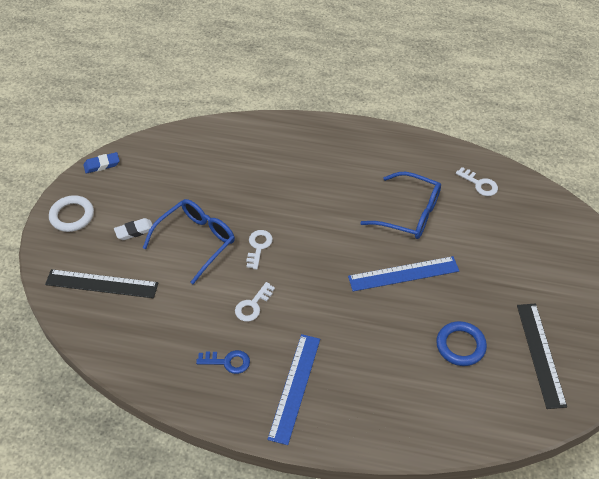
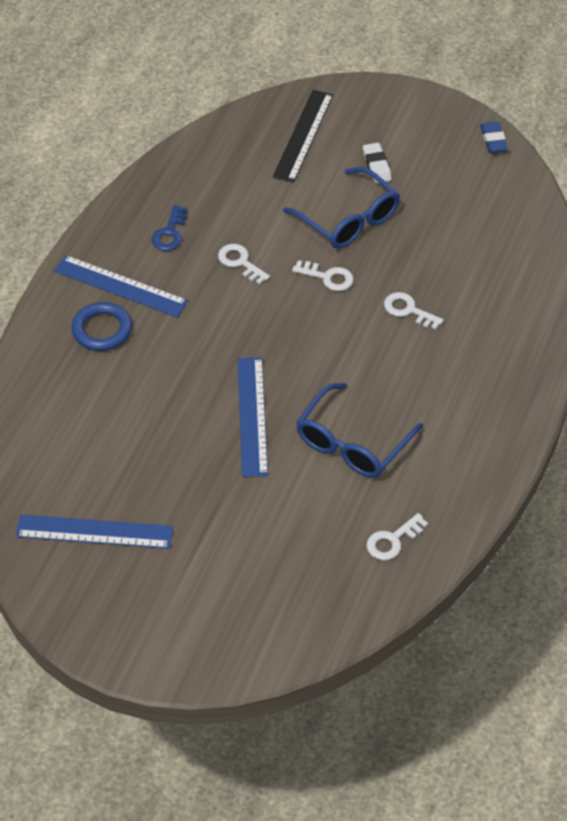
camera: 100 degrees right, 0 degrees up
white ring [49,195,94,232] -> none
blue ring [436,321,487,366] -> blue ring moved to [72,302,132,351]
black ruler [517,304,567,409] -> blue ruler [16,515,173,549]
none -> white key [384,292,444,330]

